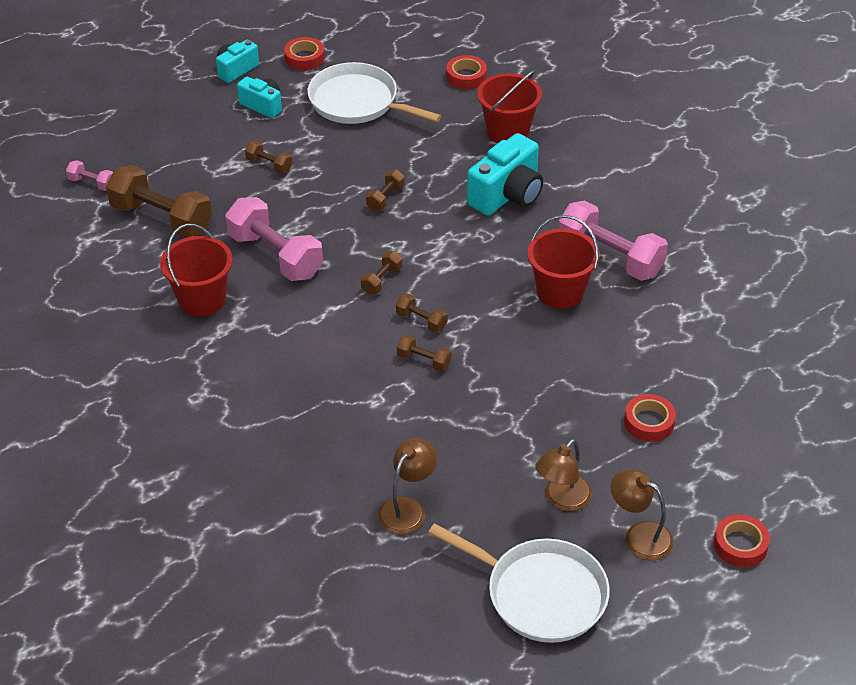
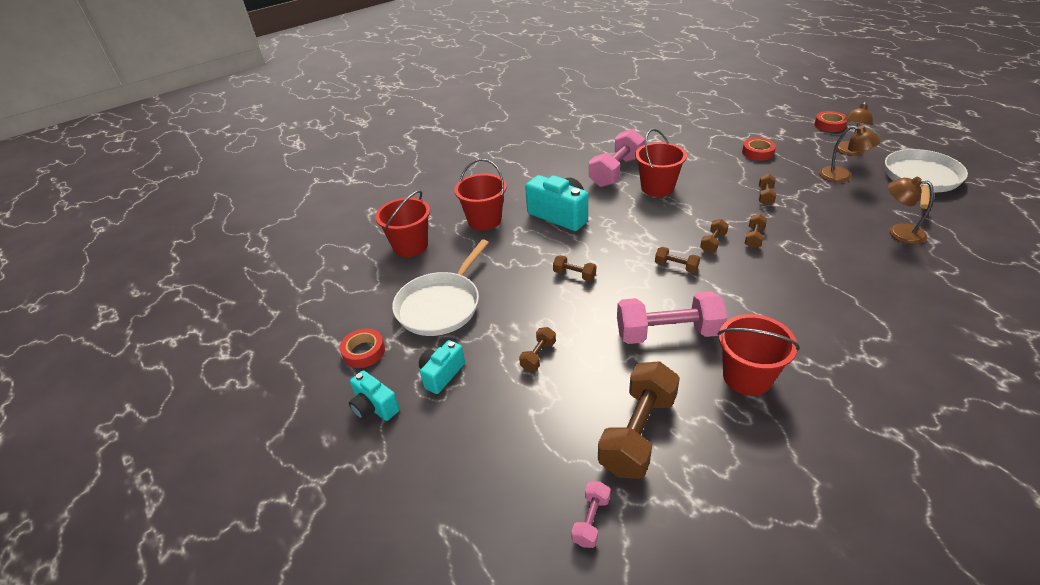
camera: 90 degrees left, 5 degrees down
pink dumbbell [225,197,323,281] -> pink dumbbell turned 45 degrees clockwise [617,291,727,344]
red tape [446,55,487,89] -> red bucket [375,190,430,257]
none -> brown dumbbell [759,174,776,205]

